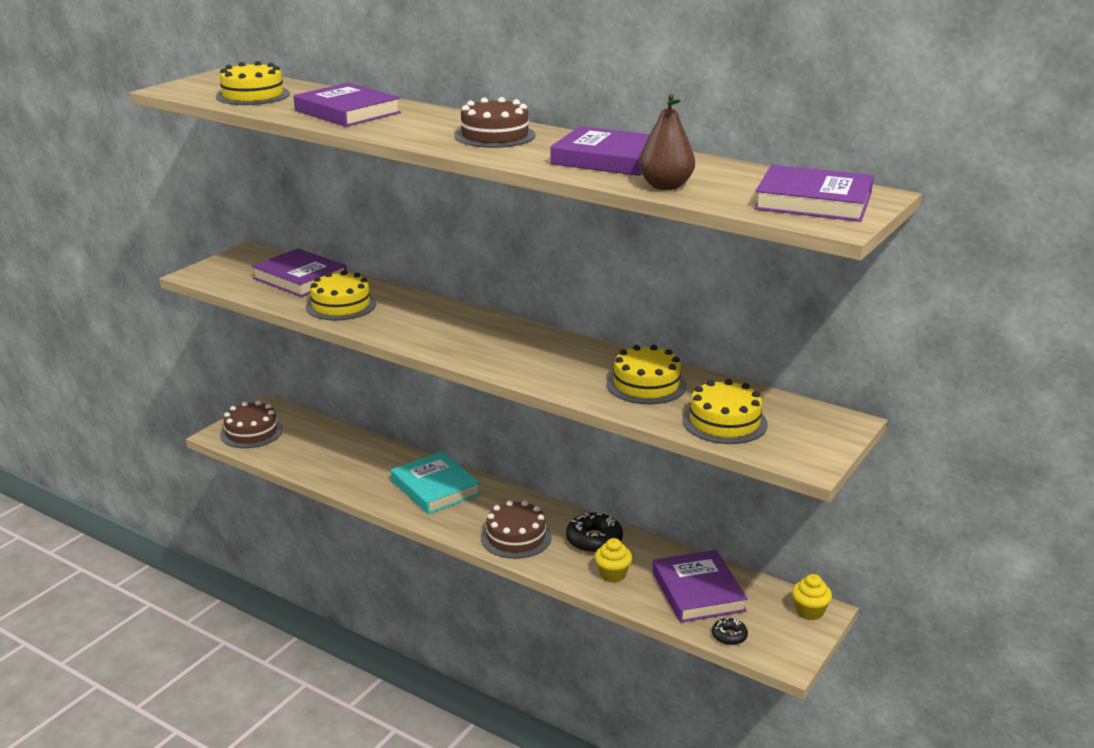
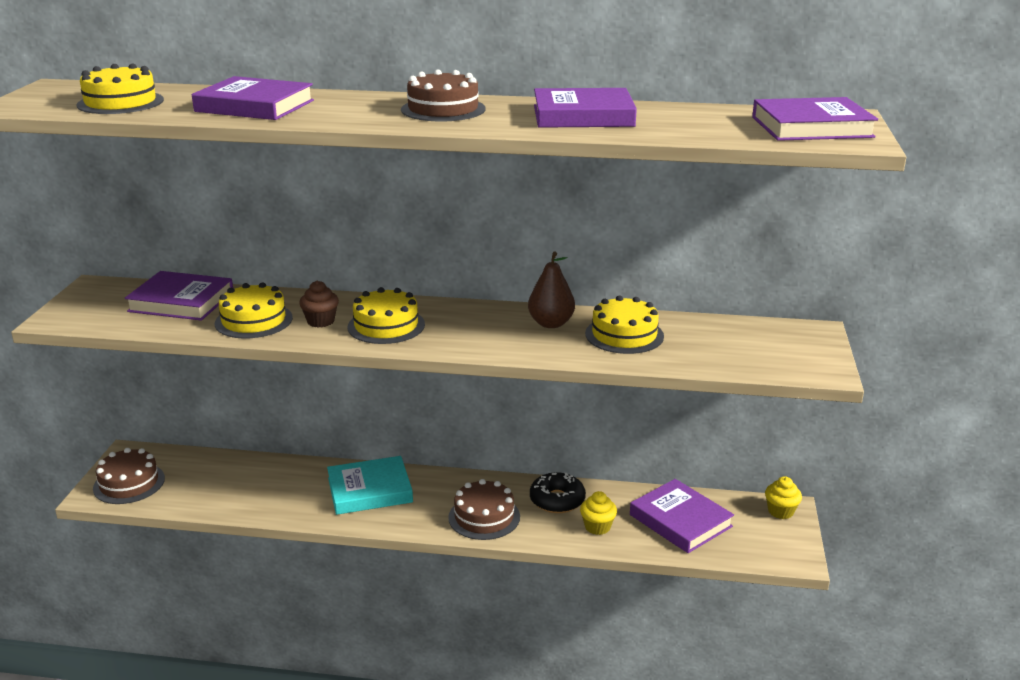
camera: 25 degrees left, 0 degrees up
turquoise book [391,452,481,514] -> turquoise book turned 45 degrees counterclockwise [327,456,413,515]
brown pear [639,94,695,190] -> brown pear moved to [528,252,575,328]
yellow cake [682,379,768,444] -> yellow cake moved to [348,287,425,344]
black donut [712,618,748,645] -> none
none -> brown cupcake [299,281,339,328]

